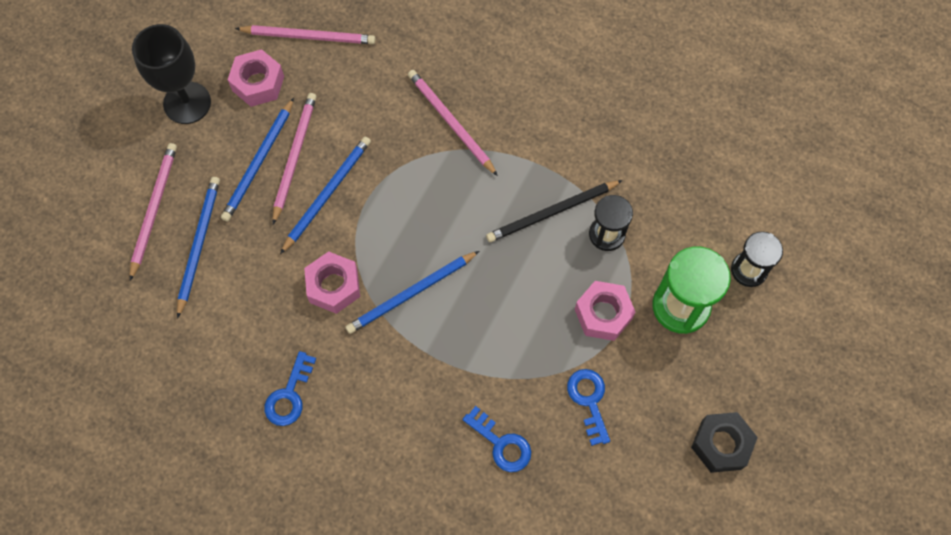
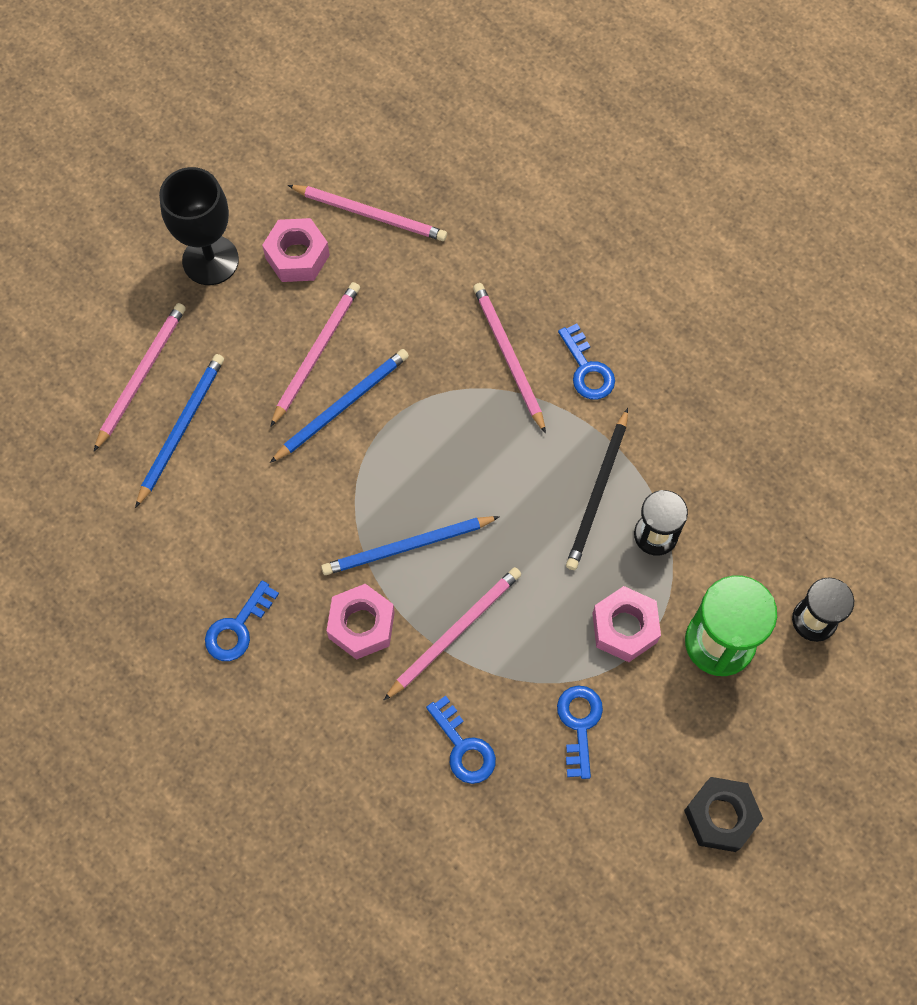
camera: 15 degrees right, 0 degrees up
blue pencil [221,98,294,221] -> none
pink nut [304,251,360,314] -> pink nut moved to [327,584,395,660]
black pencil [486,180,623,242] -> black pencil turned 60 degrees counterclockwise [566,408,628,570]
none -> pink pencil [383,567,521,701]
none -> blue key [558,324,615,400]

